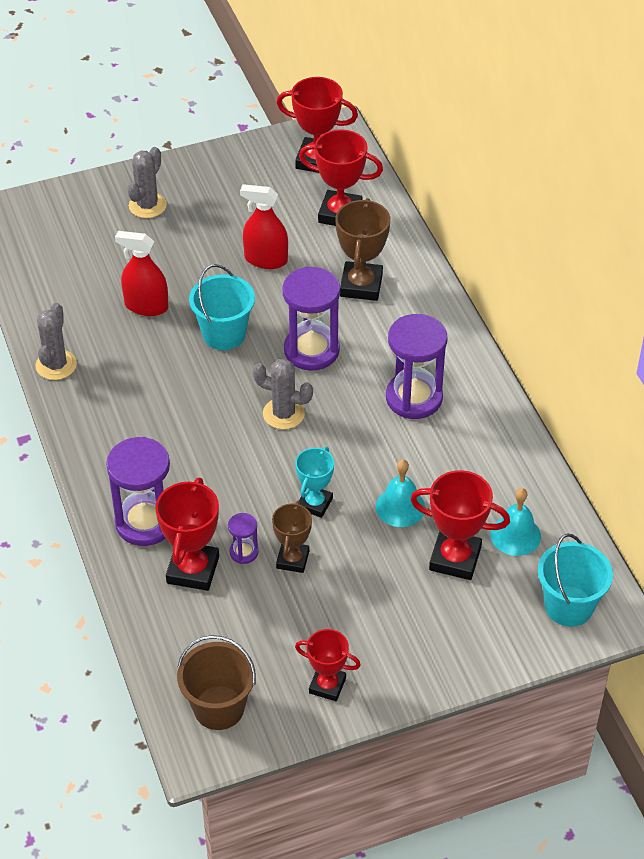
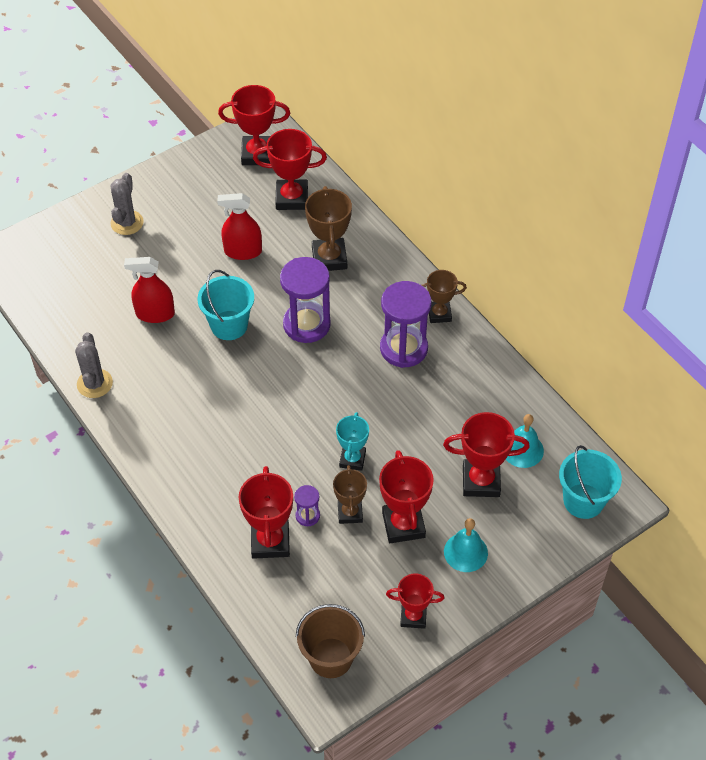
camera: 15 degrees left, 5 degrees up
purple hourglass [106,437,170,546] -> none
grey cactus [253,358,313,429] -> none
turquoise bell [376,459,425,527] -> turquoise bell moved to [444,518,488,572]
none -> red trophy [379,450,434,543]
none -> brown trophy [422,270,467,323]

